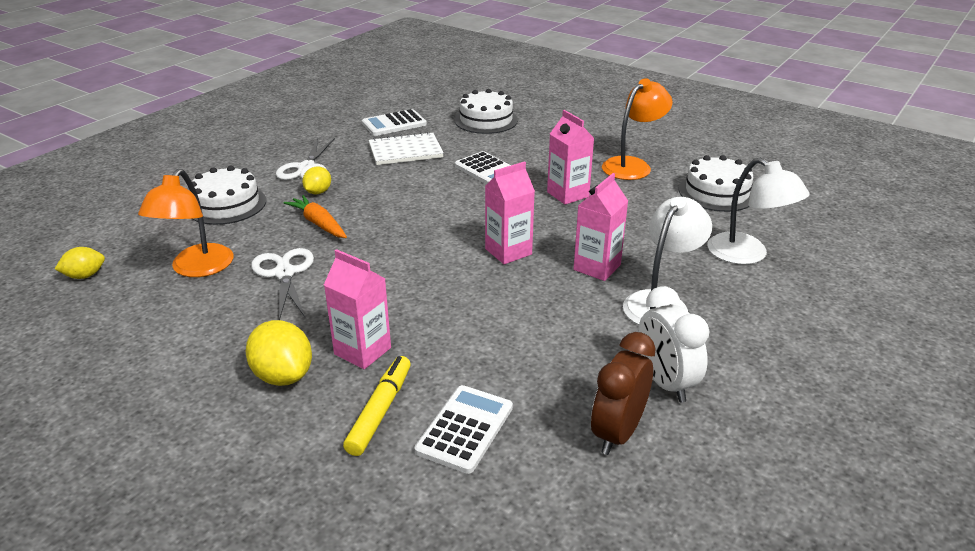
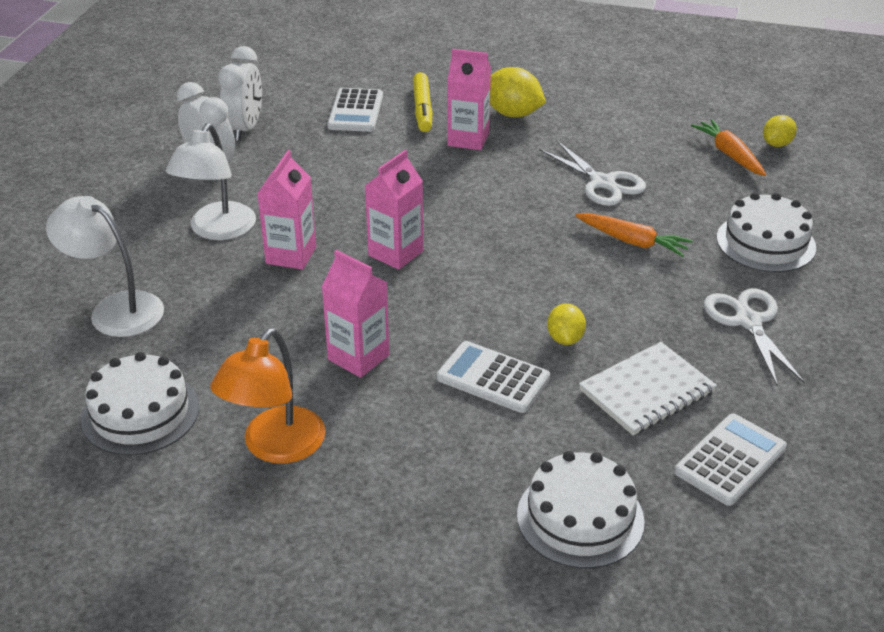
camera: 160 degrees right, 5 degrees up
orange lamp [138,169,234,277] -> none
yellow lemon [302,167,331,194] -> yellow lemon moved to [547,303,586,345]
brown clock [591,332,656,455] -> white clock [218,46,262,141]
none -> orange carrot [691,119,766,176]

